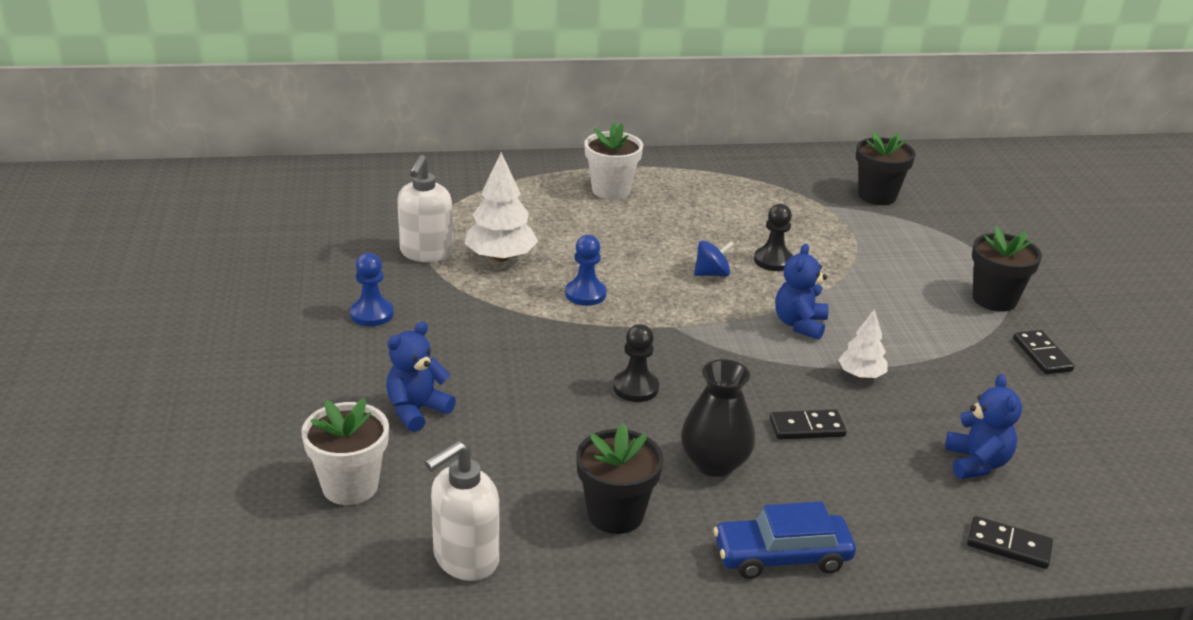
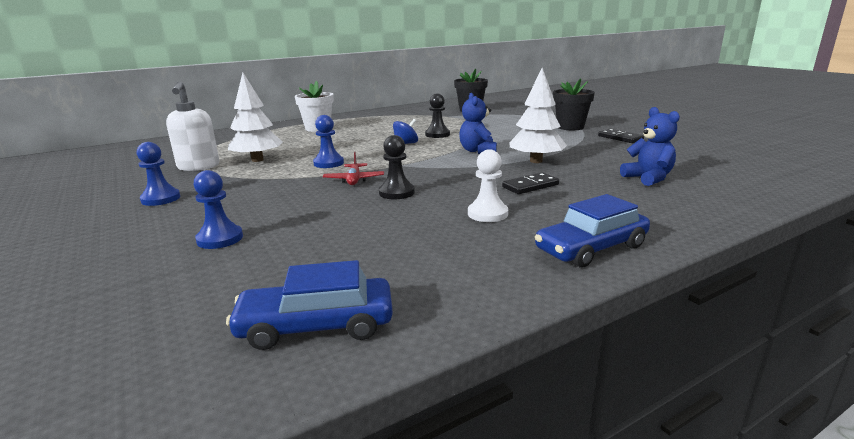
camera: 20 degrees left, 10 degrees down
white flower pot [301,398,389,505] -> none
blue teddy bear [386,322,456,432] -> blue pawn [194,170,243,249]
white soap dispenser [425,441,499,581] -> blue car [226,260,393,350]
black flower pot [577,423,663,534] -> none
black vase [681,359,755,477] -> white pawn [468,149,508,222]
white tree [838,309,888,379] -> white tree [510,68,567,163], size x1.66
black domino [967,516,1053,569] -> none
none -> red plane [323,152,384,185]

